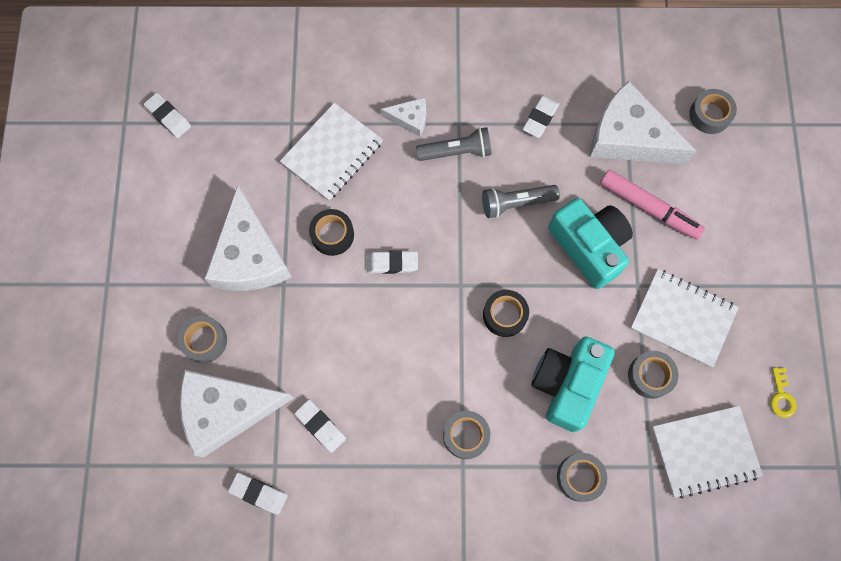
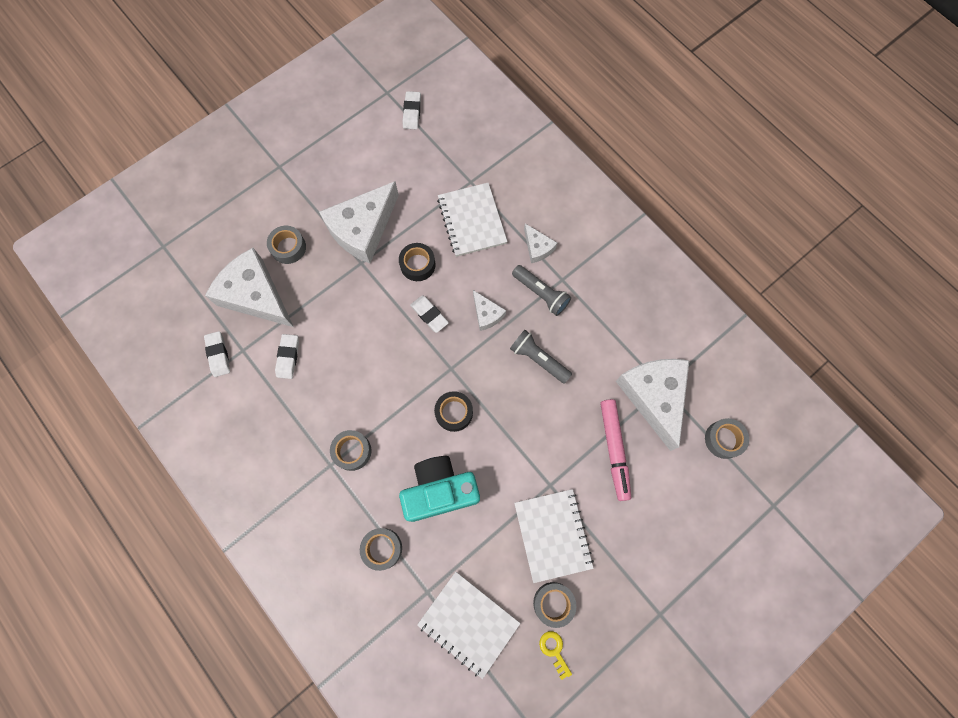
camera: 50 degrees right, 0 degrees up
white notebook [280,103,383,201] -> white notebook turned 75 degrees clockwise [437,183,508,257]
white eraser [522,95,560,138] -> none
turquoise camera [548,198,633,289] -> none
grey tape [628,351,678,399] -> grey tape moved to [533,582,576,628]
yellow key [770,367,797,418] -> yellow key turned 105 degrees clockwise [539,631,572,680]
none -> white cheese [473,290,506,331]

